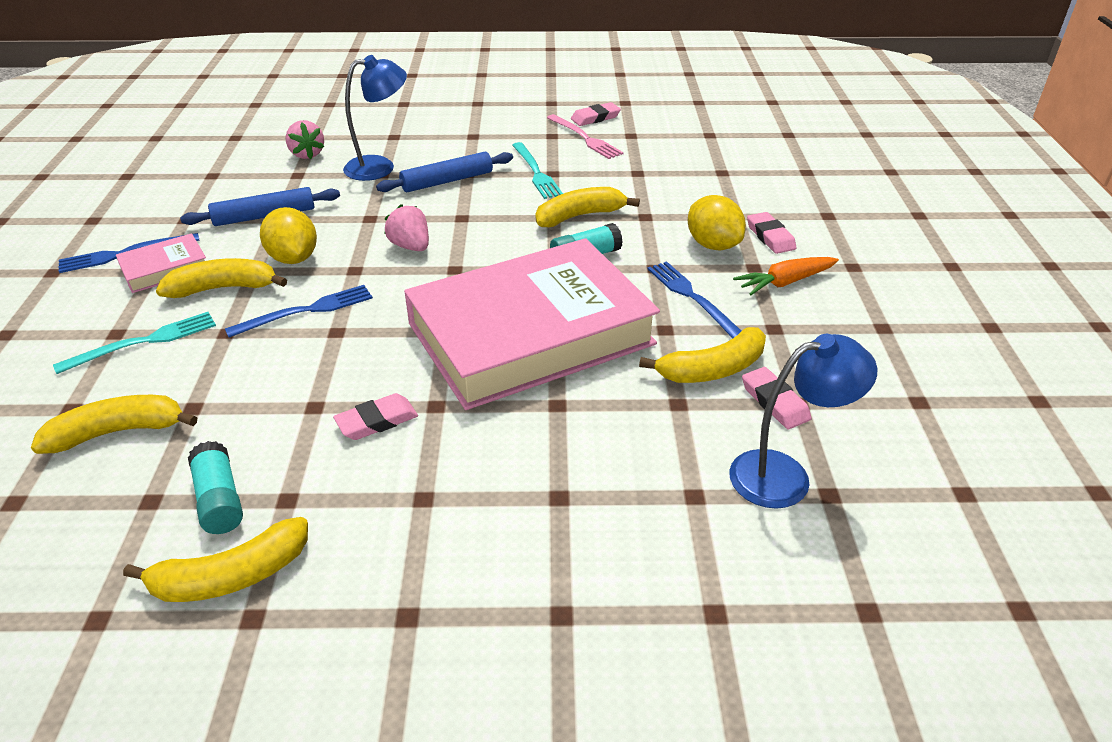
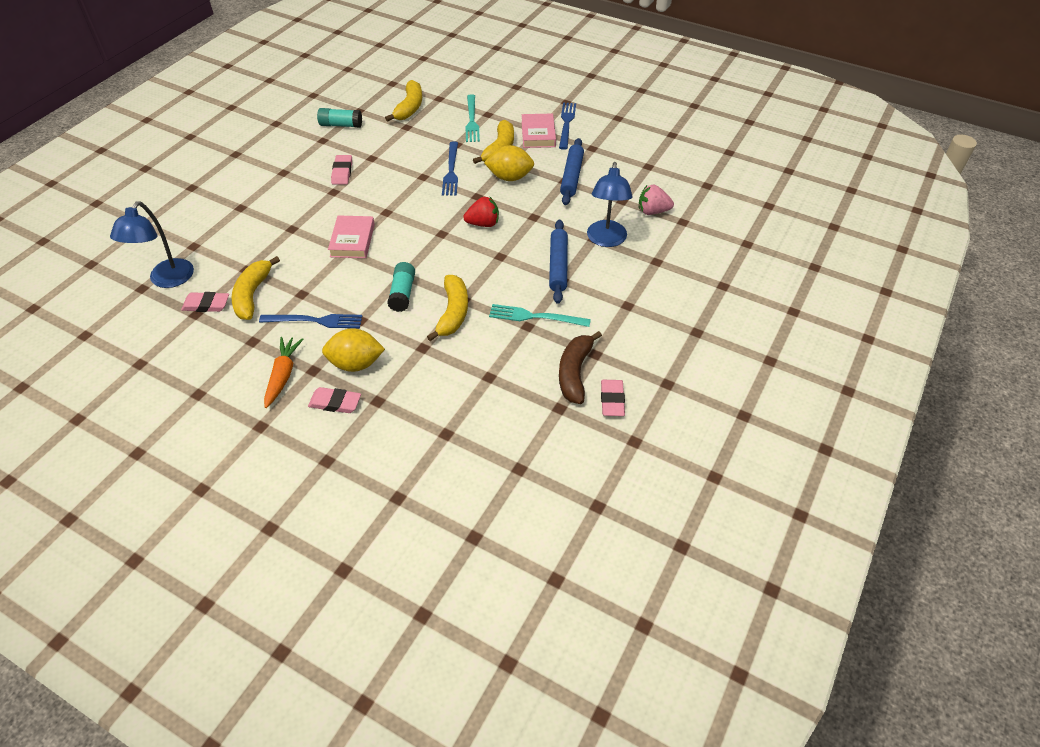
camera: 120 degrees right, 10 degrees up
yellow banana [123,517,308,602] -> none
pink strawberry [384,204,429,251] -> red strawberry [463,196,499,227]
pink book [404,238,660,410] -> pink book [328,215,375,258], size x0.40
pink fork [547,114,624,159] -> brown banana [559,331,602,404]

